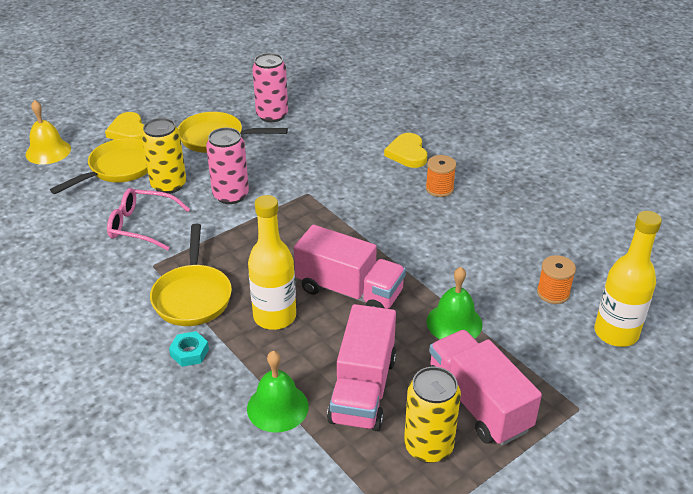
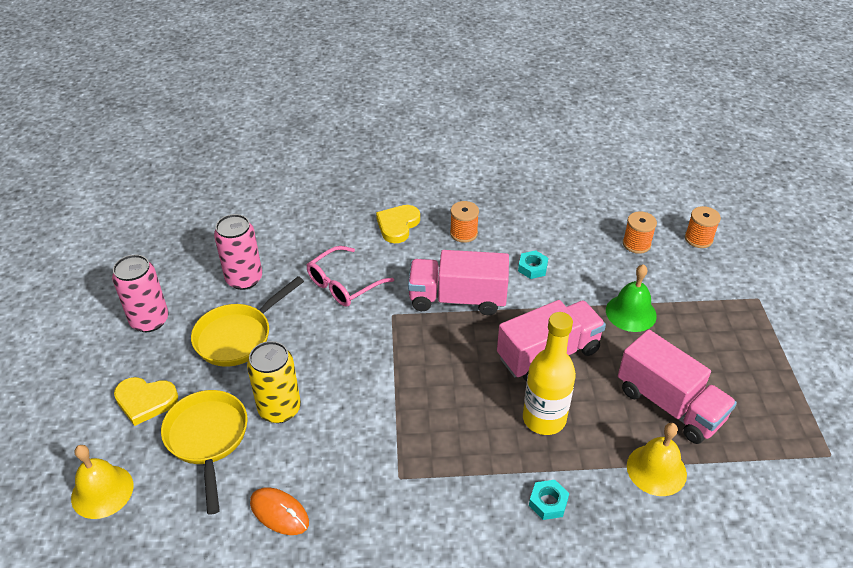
camera: 55 degrees left, 5 degrees up
pink glasses [107,188,190,251] -> pink glasses moved to [307,246,394,307]
yellow pan [150,224,232,326] -> none
pink can [206,127,249,204] -> pink can moved to [112,254,169,332]
green bell [247,351,309,433] -> yellow bell [627,423,687,496]
yellow heart [384,133,427,168] -> yellow heart turned 90 degrees clockwise [376,205,420,243]
yellow can [404,367,461,463] -> none
pink truck [429,330,542,446] -> pink truck moved to [408,250,509,315]
yellow bottle [594,211,662,347] -> orange spool [685,206,721,248]
none -> orange mouse [250,487,309,535]
none -> turquoise nut [518,250,548,279]

